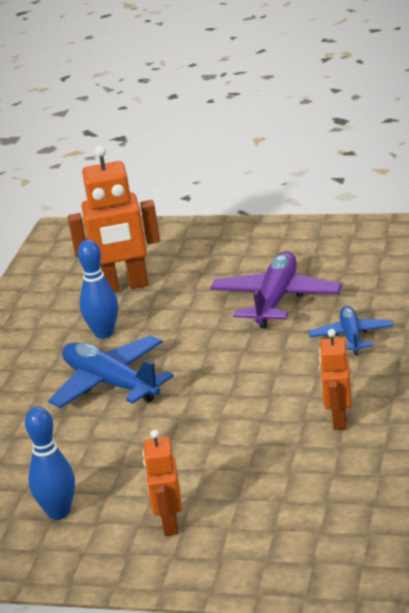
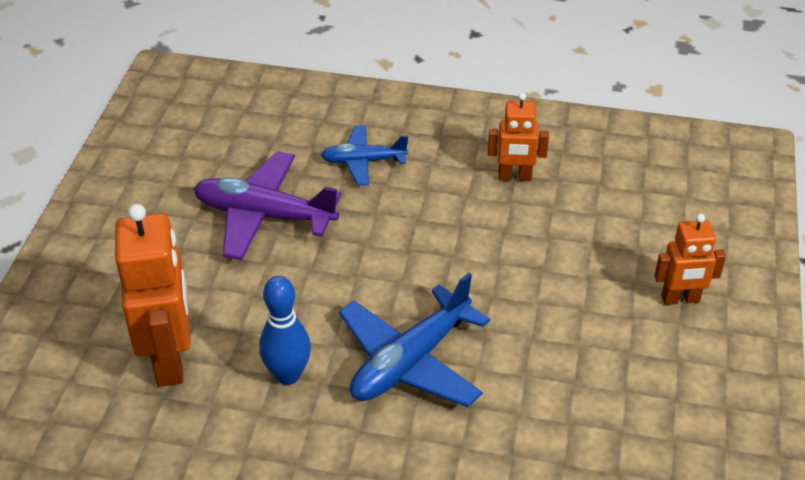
camera: 95 degrees left, 15 degrees up
blue bowling pin [25,407,75,520] -> none

